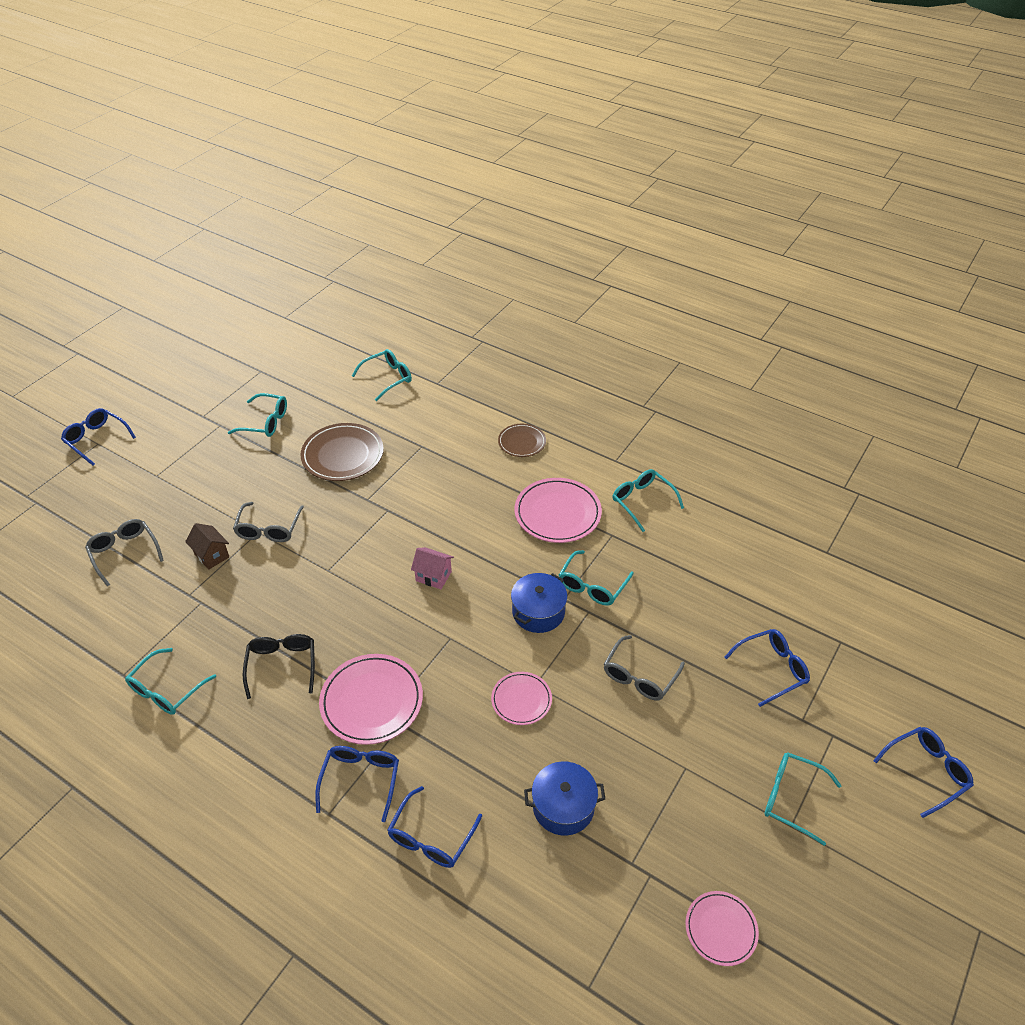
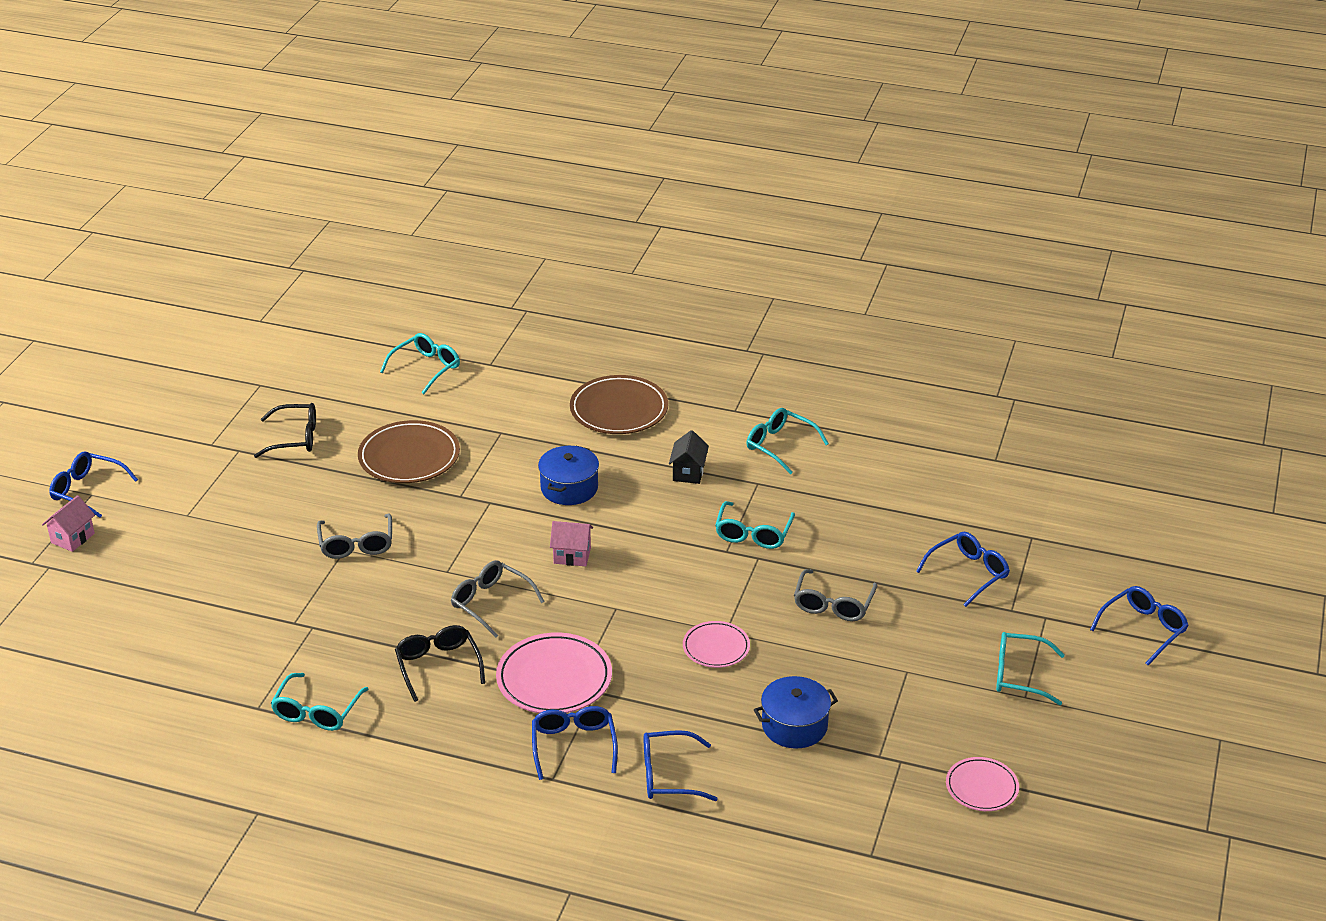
camera: 15 degrees left, 10 degrees down
grey glasses [85,519,164,587] -> grey glasses moved to [451,560,545,638]
brown house [185,523,229,570] -> none
turquoise glasses [228,393,287,437] -> black glasses [254,403,316,458]
blue glasses [387,786,482,868] -> blue glasses turned 75 degrees clockwise [644,730,718,801]
brown plate [498,424,546,457] -> brown plate [570,375,668,434], size x1.69
blue pot [511,573,568,633] -> blue pot moved to [538,446,599,505]
pink plate [515,478,602,543] -> black house [669,430,709,484]
none -> pink house [42,495,95,552]

